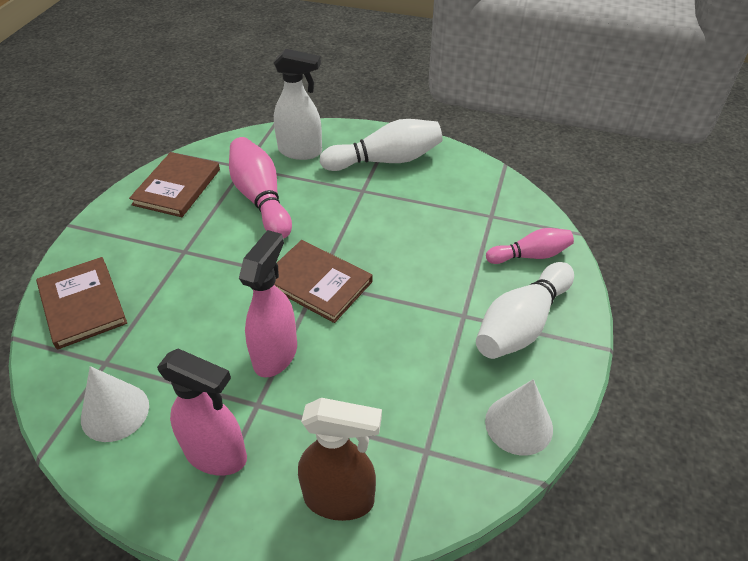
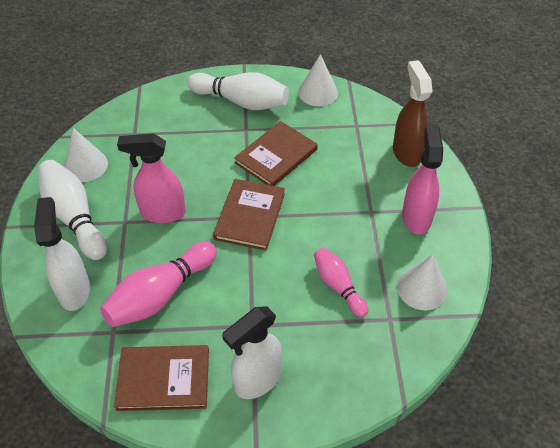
camera: 110 degrees left, 5 degrees up
brown book [36,257,127,349] -> brown book moved to [234,121,318,186]
pink spray bottle [239,230,297,378] -> pink spray bottle moved to [117,134,186,223]
pink bowling pin [486,228,574,264] -> pink bowling pin moved to [314,248,368,318]
none -> white cone [64,128,108,182]
none -> white spray bottle [222,306,283,399]

